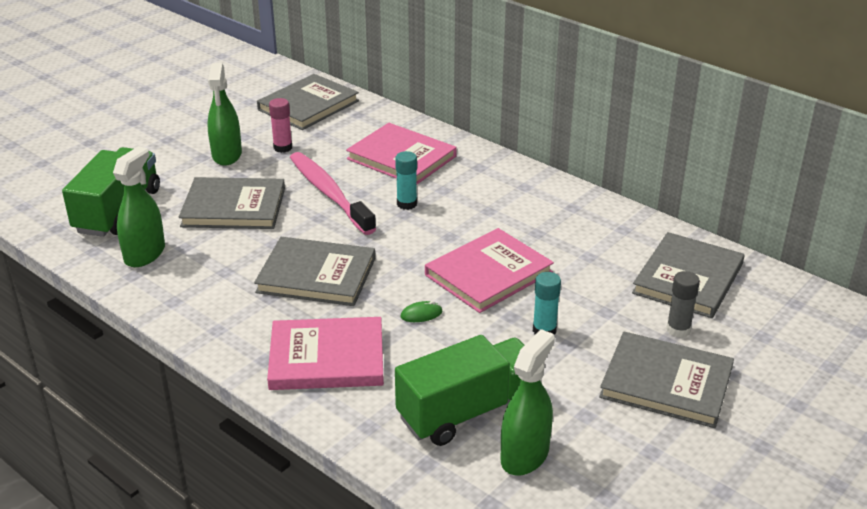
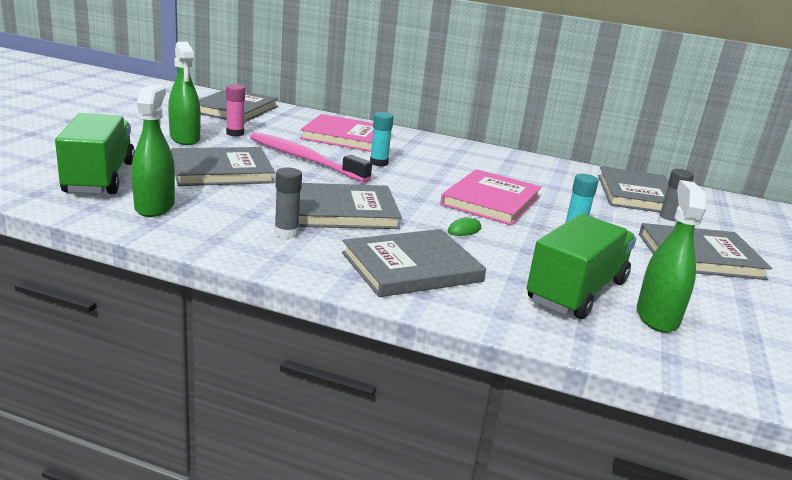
camera: 25 degrees left, 10 degrees down
pink book [267,317,384,390] -> grey book [342,229,486,297]
none -> grey glue stick [274,168,302,238]

